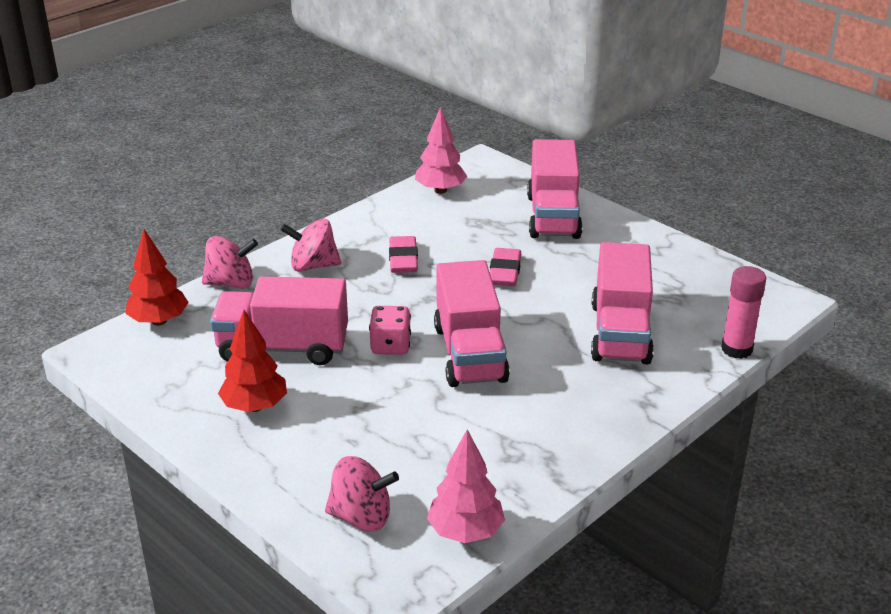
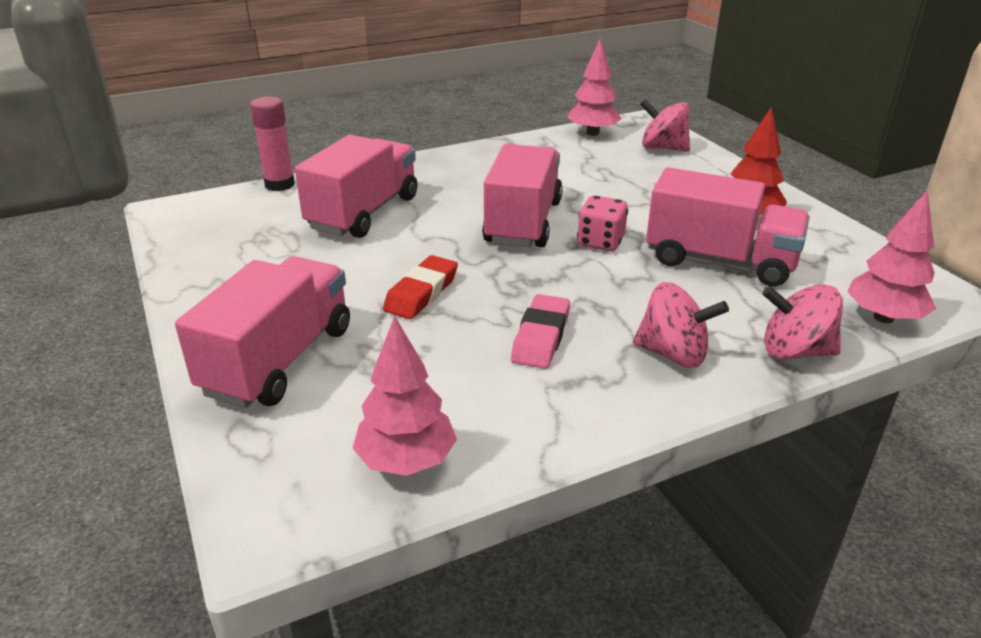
camera: 160 degrees left, 0 degrees up
red tree [125,229,189,326] -> pink tree [847,190,936,323]
pink eraser [490,248,521,286] -> red eraser [383,255,458,319]

